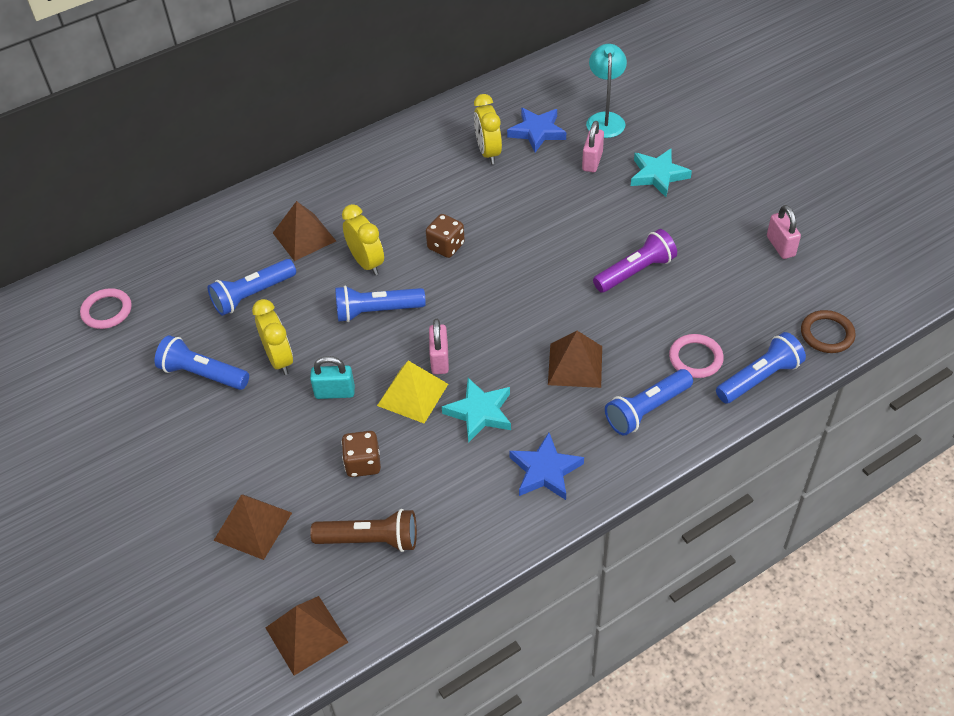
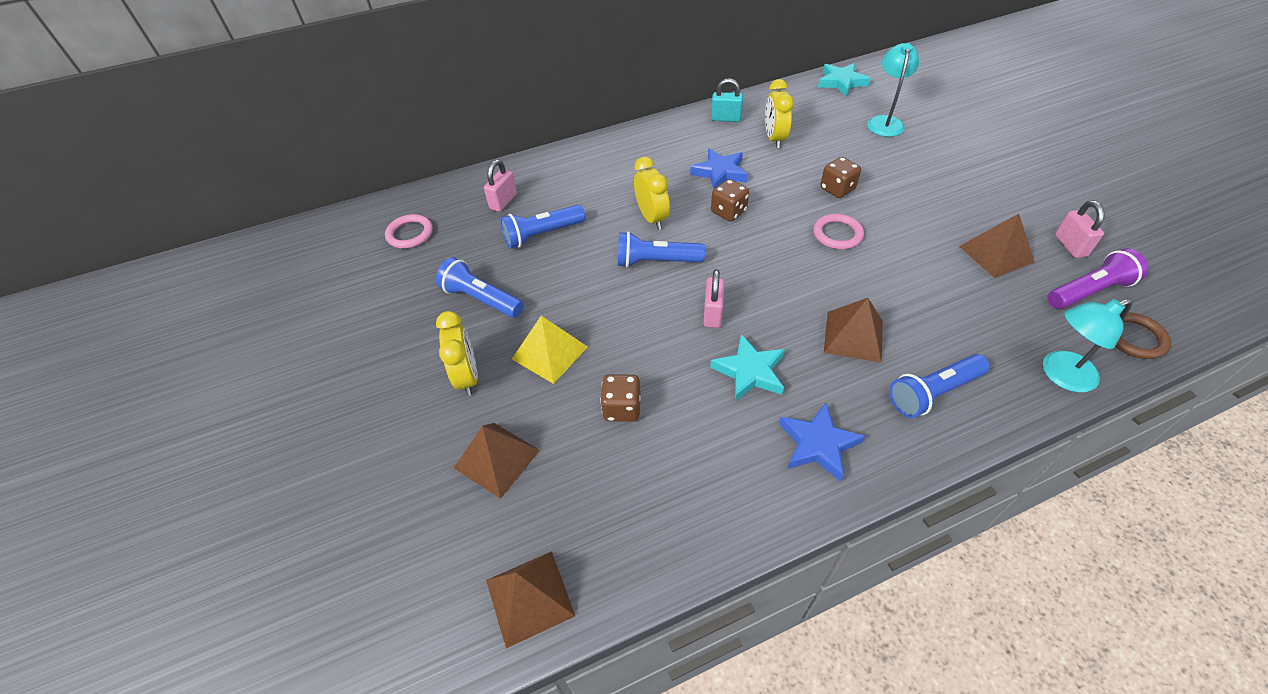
camera: 10 degrees right, 0 degrees up
yellow clock [252,299,293,375] -> yellow clock moved to [436,311,478,396]
brown pyramid [273,201,336,261] -> brown pyramid moved to [959,214,1034,278]
turquoise padlock [310,356,355,399] -> turquoise padlock moved to [711,78,743,122]
brown flashlight [310,509,417,552] -> none
yellow pyramid [377,361,448,424] -> yellow pyramid moved to [512,316,588,384]
blue star [507,108,566,152] -> blue star moved to [690,148,748,189]
pink padlock [582,121,604,172] -> pink padlock moved to [484,160,517,212]
purple flashlight [593,229,677,293] -> purple flashlight moved to [1047,248,1148,309]
turquoise star [631,149,692,197] -> turquoise star moved to [818,63,871,96]
pink ring [669,334,724,378] -> pink ring moved to [814,214,864,249]
blue flashlight [716,332,806,404] -> turquoise lamp [1043,298,1133,392]
none -> brown dice [820,157,861,198]

